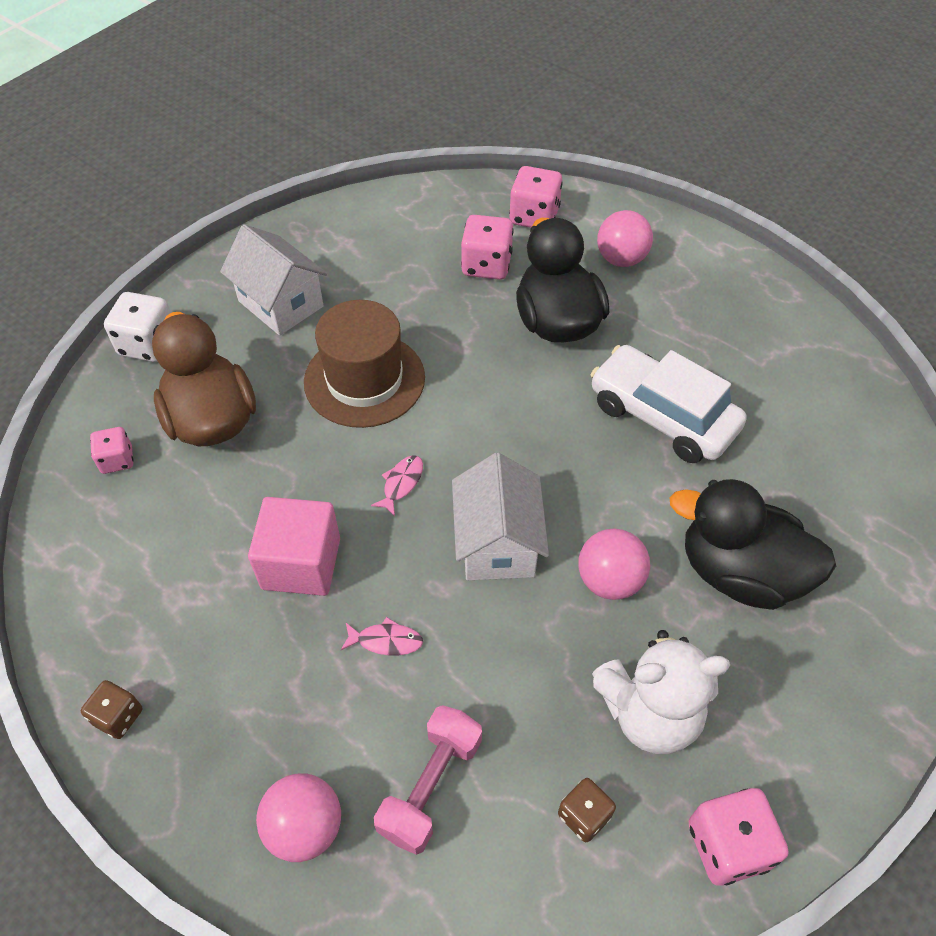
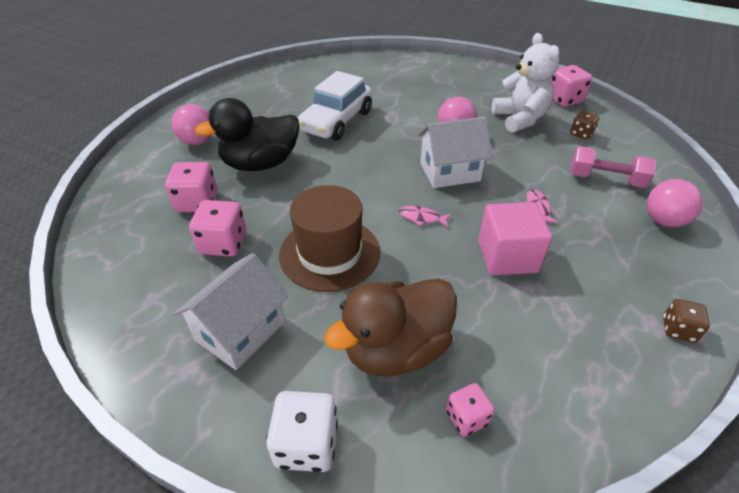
camera: 100 degrees left, 10 degrees down
pink dice [509,166,563,228] -> pink dice moved to [189,200,247,257]
black duck [670,479,836,610] -> none

